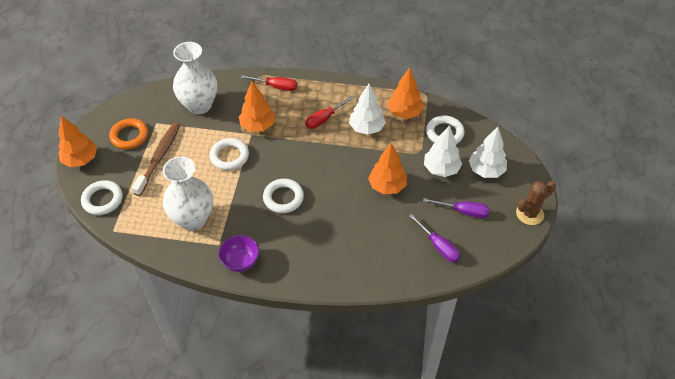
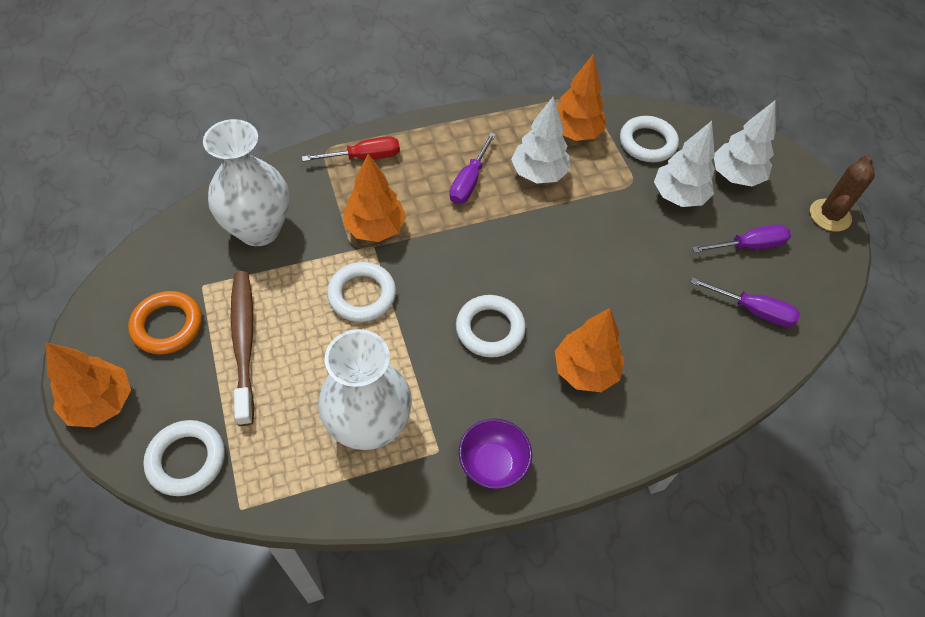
camera: 30 degrees left, 5 degrees up
red screwdriver [305,96,354,129] -> purple screwdriver [450,132,496,204]
orange tree [368,143,407,195] -> orange tree moved to [555,308,625,392]

